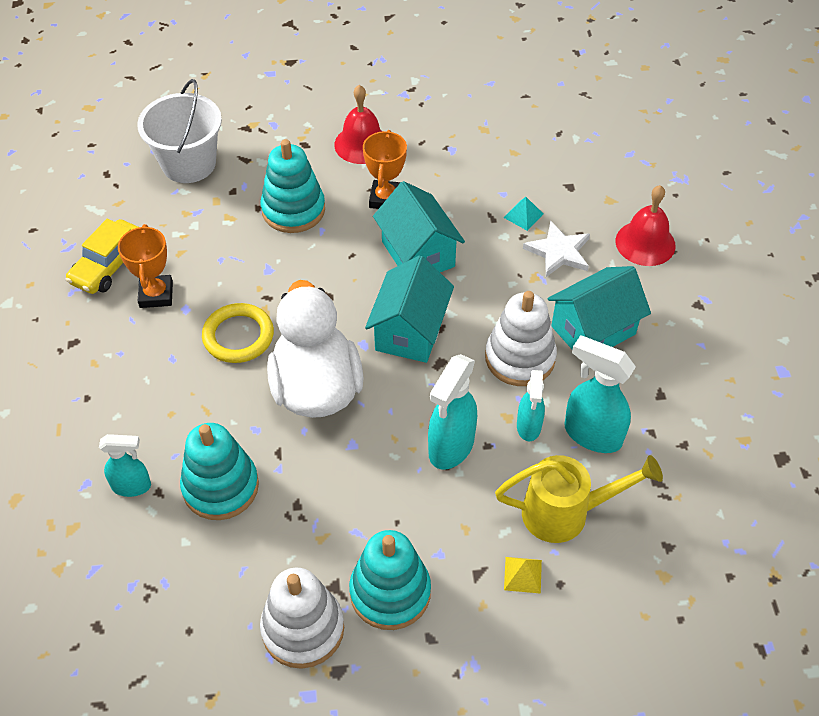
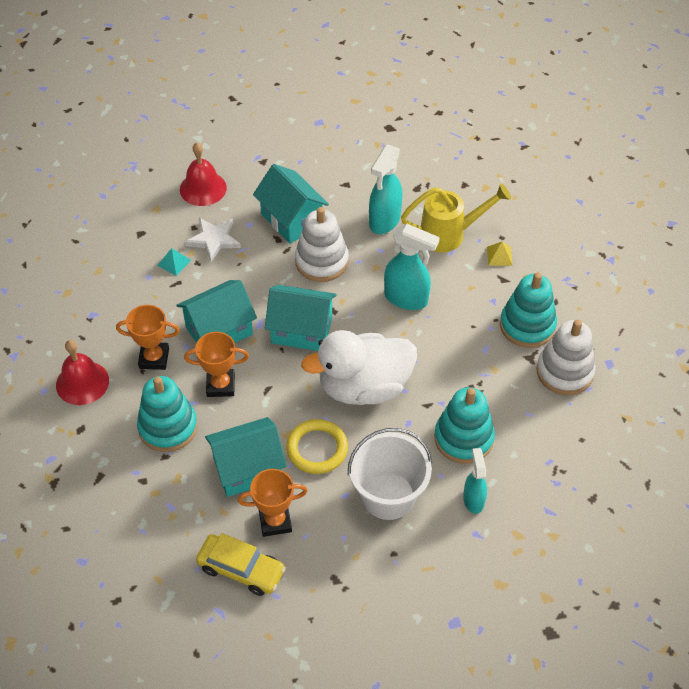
camera: 95 degrees left, 0 degrees up
white bucket [137,79,222,183] -> white bucket moved to [348,428,432,520]
yellow watering can [495,455,663,543] -> yellow watering can turned 90 degrees clockwise [401,183,511,252]
turquoise spray bottle [517,370,545,441] -> none
none -> orange trophy [184,332,249,397]
none -> turquoise house [205,417,287,497]

